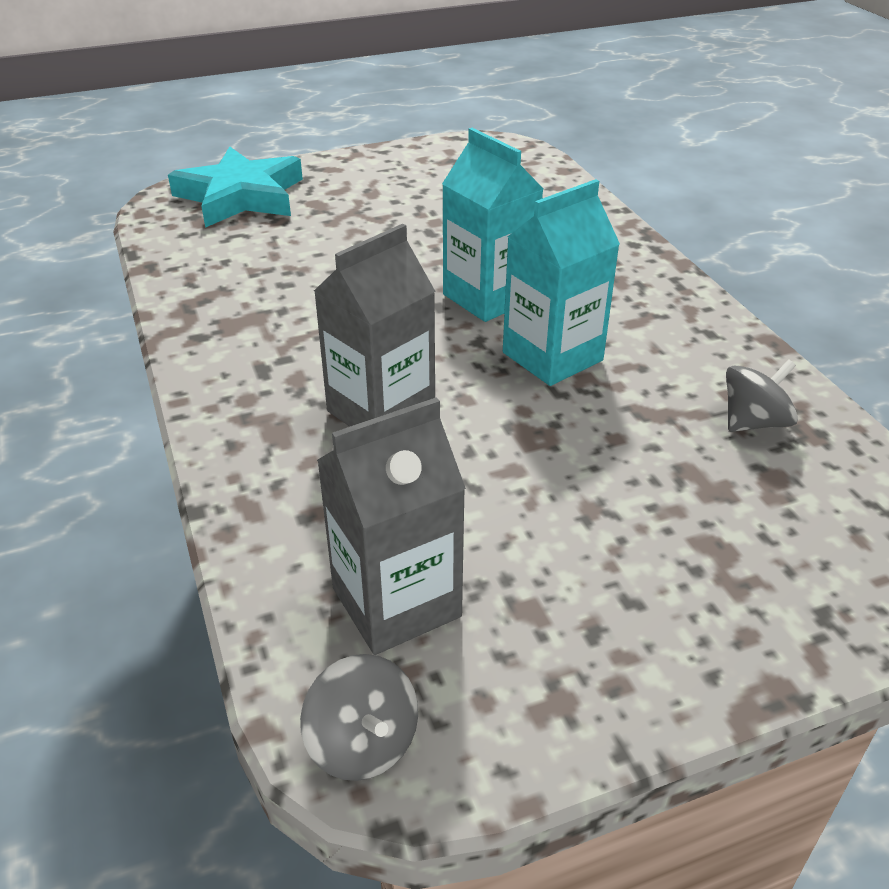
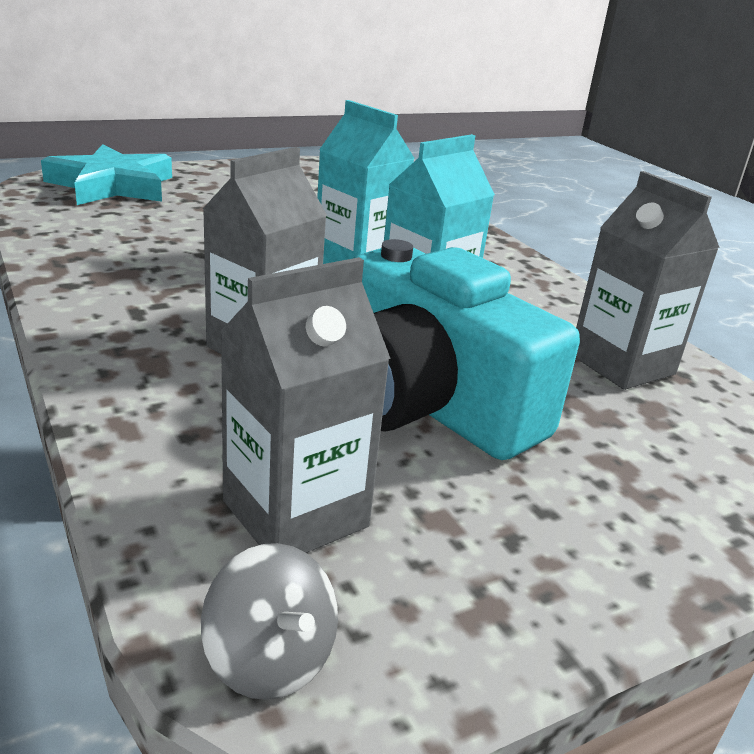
camera: 10 degrees left, 10 degrees down
grey spinning top [726,359,798,432] -> grey carton [576,171,720,390]
none -> turquoise camera [352,239,580,460]

